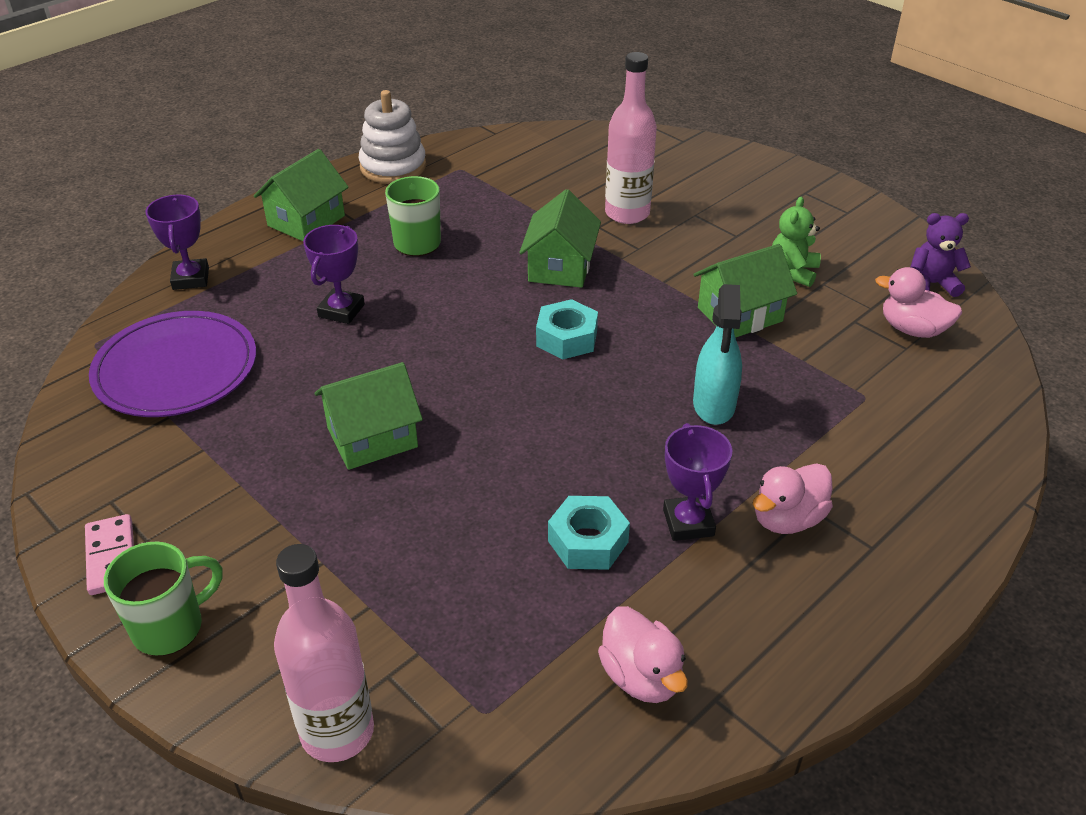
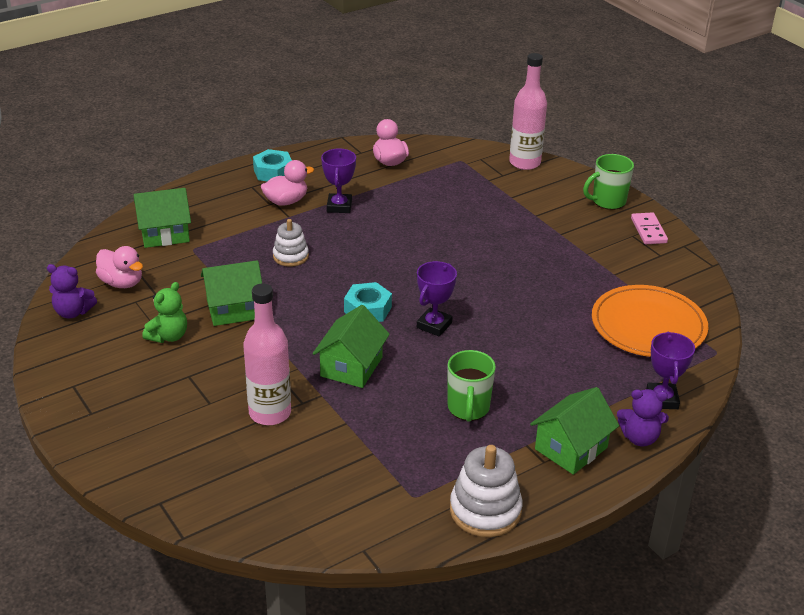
camera: 170 degrees left, 5 degrees down
purple plate [89,311,256,417] -> orange plate [592,285,708,357]
purple trophy [303,225,365,324] -> purple trophy moved to [417,261,457,337]
green house [314,362,423,470] -> green house moved to [134,188,191,248]
turquoise nut [548,496,630,570] -> turquoise nut moved to [253,149,292,181]
turquoise spray bottle [693,284,742,425] -> white stacking toy [273,219,309,267]
none -> purple teddy bear [617,389,669,446]

